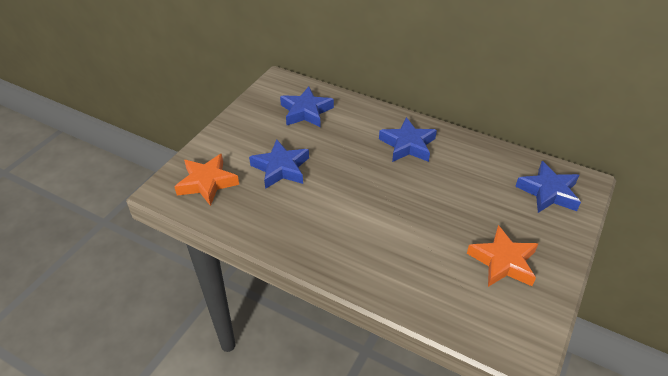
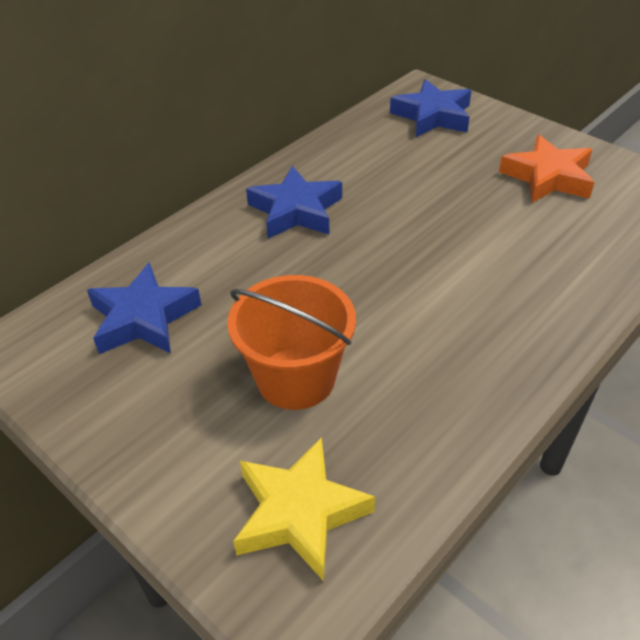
camera: 75 degrees left, 0 degrees up
orange star [174,154,239,206] -> yellow star [233,437,375,581]
blue star [249,139,309,189] -> orange bucket [227,275,356,410]

